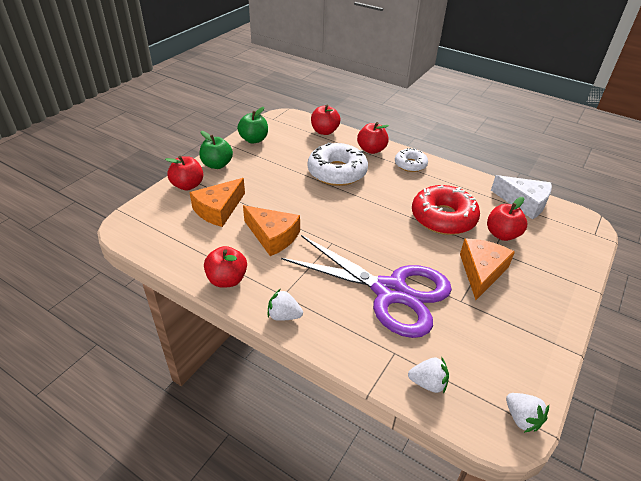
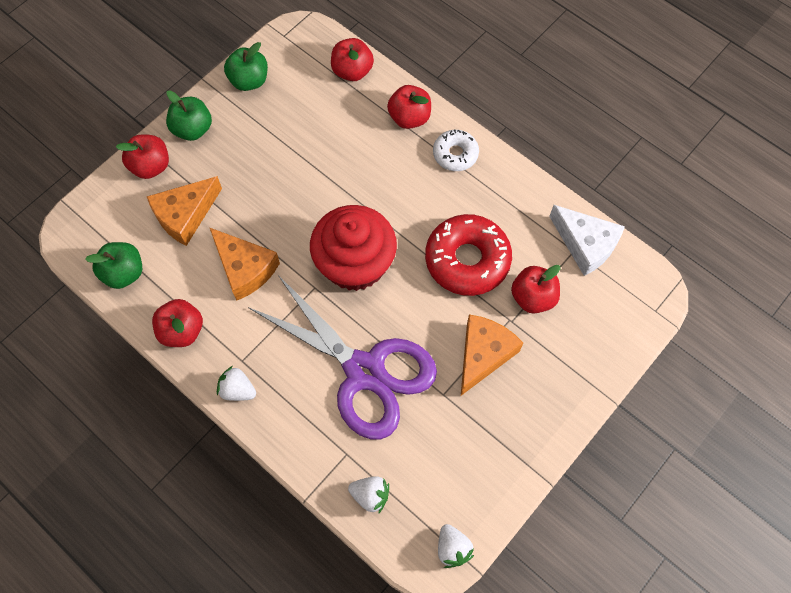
camera: 10 degrees right, 25 degrees up
white donut [308,143,368,186] -> none
none -> green apple [85,242,142,289]
none -> red cupcake [310,205,397,291]

